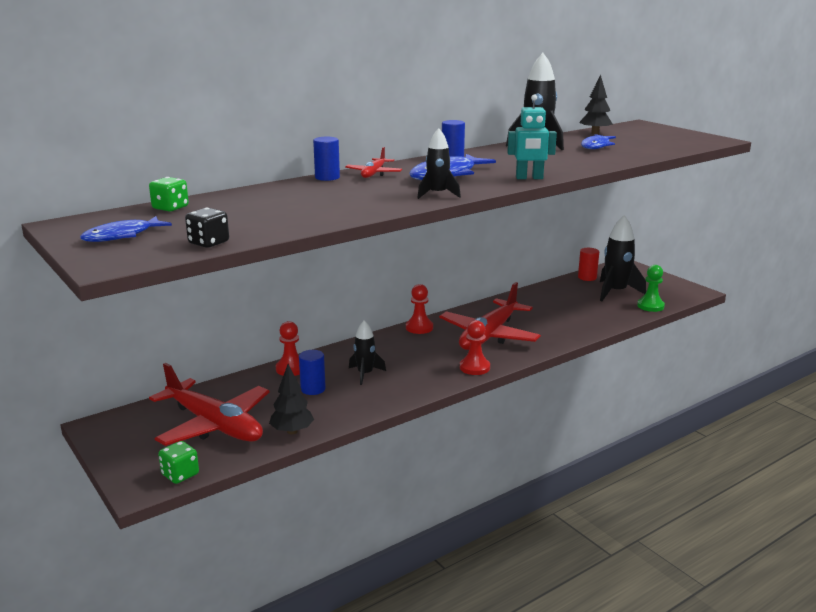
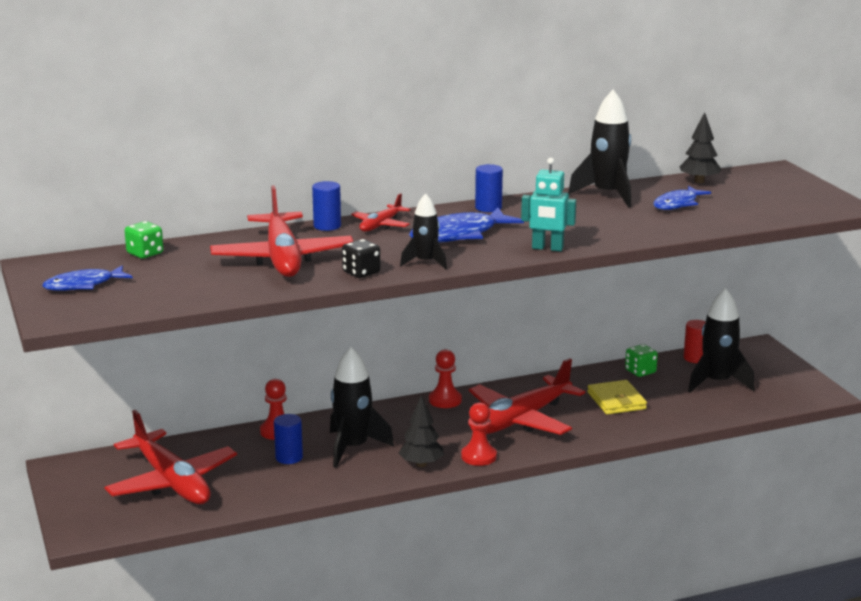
camera: 15 degrees right, 0 degrees up
green dice [158,441,199,484] -> green dice moved to [625,344,658,377]
black dice [185,208,229,248] -> black dice moved to [342,239,381,278]
black tree [269,364,314,434] -> black tree moved to [399,395,444,467]
black rocket [349,320,386,385] -> black rocket [330,347,394,468], size x1.66
green pawn [637,265,665,312] -> none
none -> red plane [210,185,354,277]
none -> yellow wallet [587,380,647,415]

